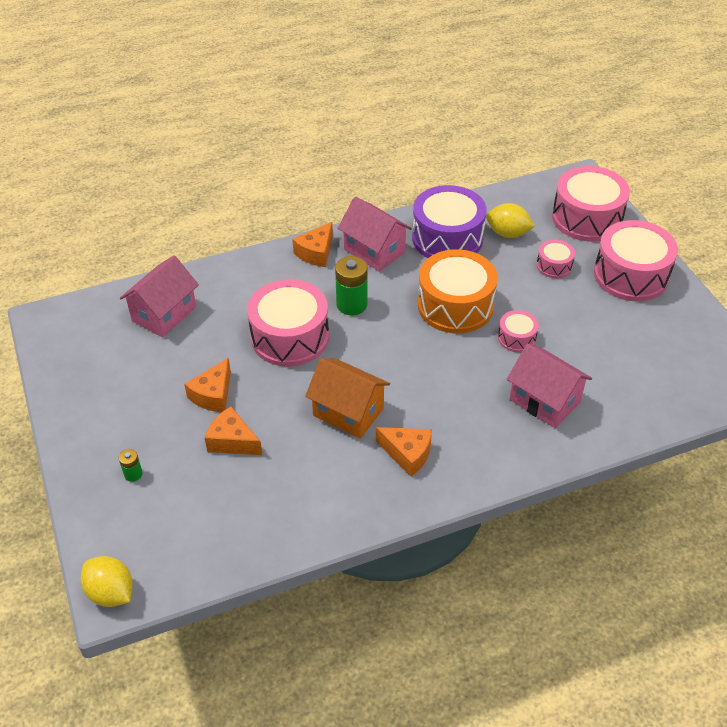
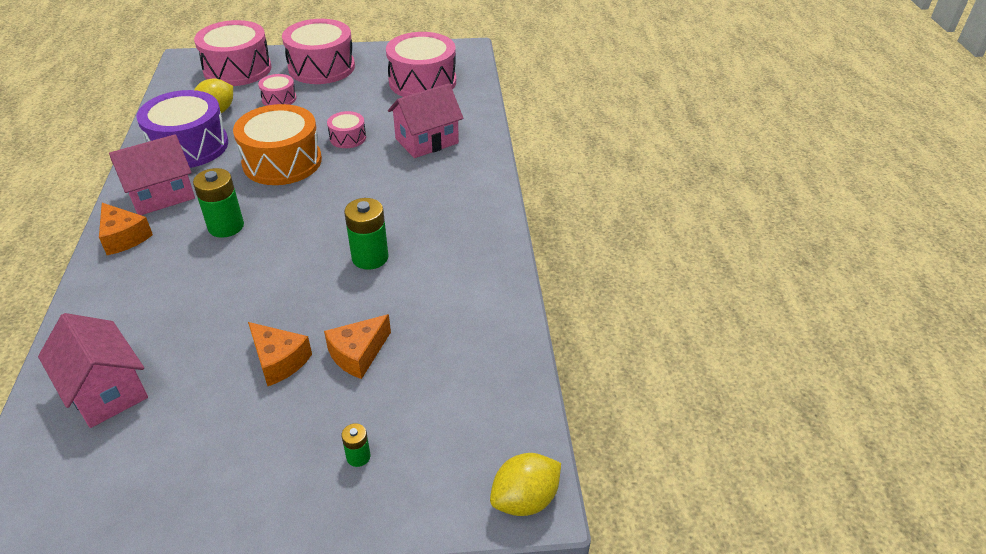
camera: 75 degrees left, 5 degrees down
pink drum [247,279,329,367] -> pink drum moved to [386,32,456,97]
orange house [305,358,390,439] -> green battery [344,198,389,270]
orange cheese [376,427,432,477] -> none

